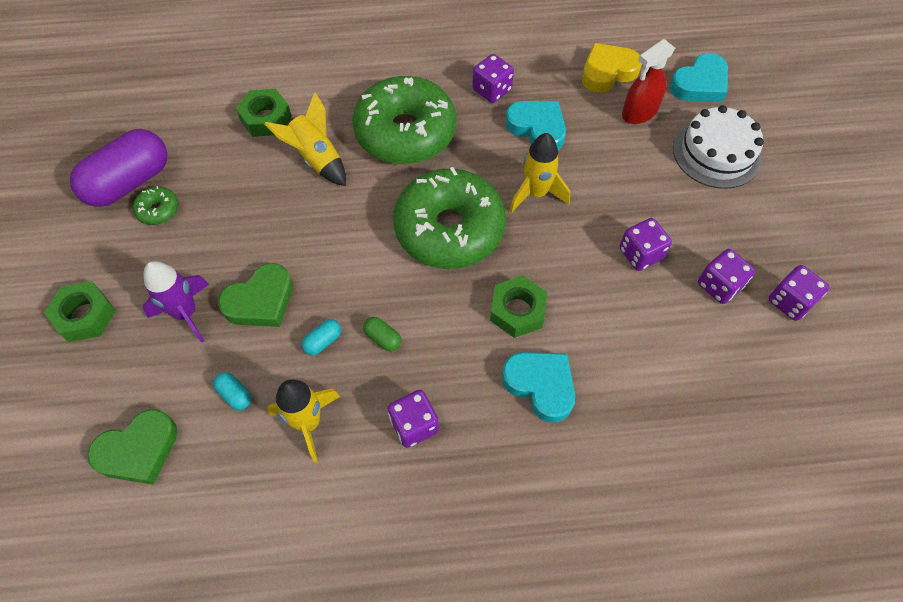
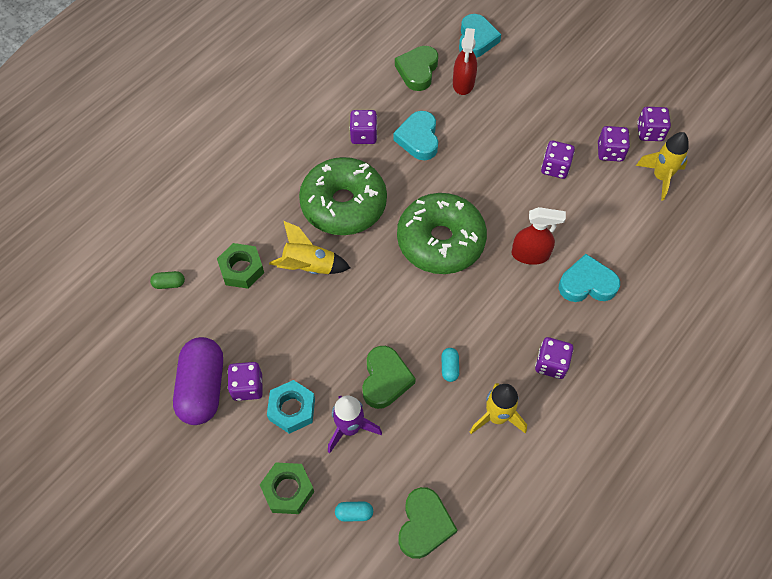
camera: 45 degrees left, 0 degrees up
green donut [133,186,179,225] -> purple dice [228,362,263,401]
turquoise capsule [213,372,251,410] -> turquoise capsule moved to [335,502,373,522]
green capsule [363,317,402,351] -> green capsule moved to [150,271,185,289]
green nut [490,275,547,338] -> red spray bottle [512,207,566,265]
turquoise heart [505,101,566,150] -> turquoise heart turned 90 degrees counterclockwise [393,111,438,160]
yellow rocket [509,133,570,213] -> yellow rocket moved to [636,132,689,201]
yellow heart [582,43,642,93] -> green heart [395,46,438,91]
white cake [673,105,764,189] -> none
none -> turquoise nut [267,380,315,434]

